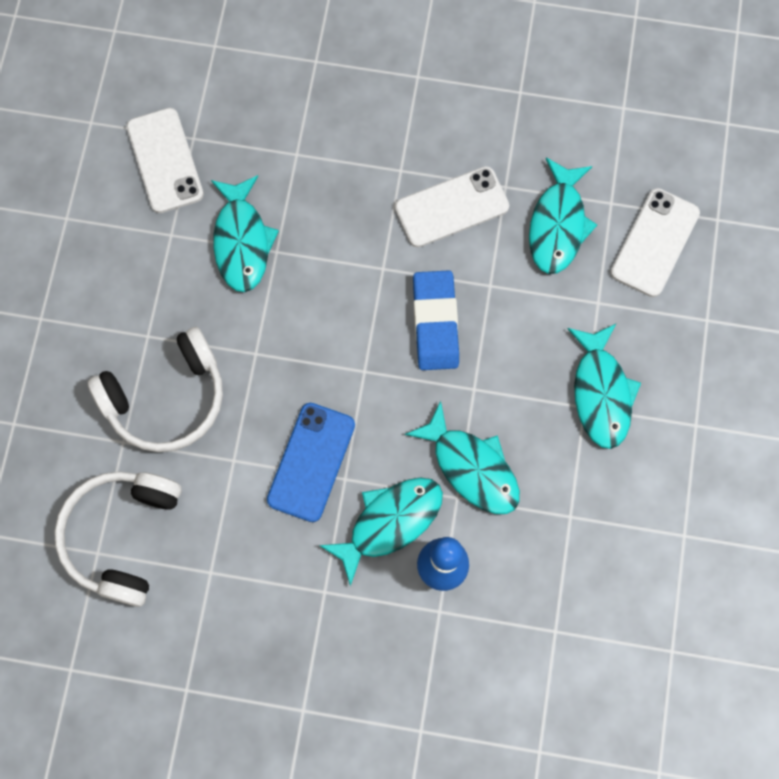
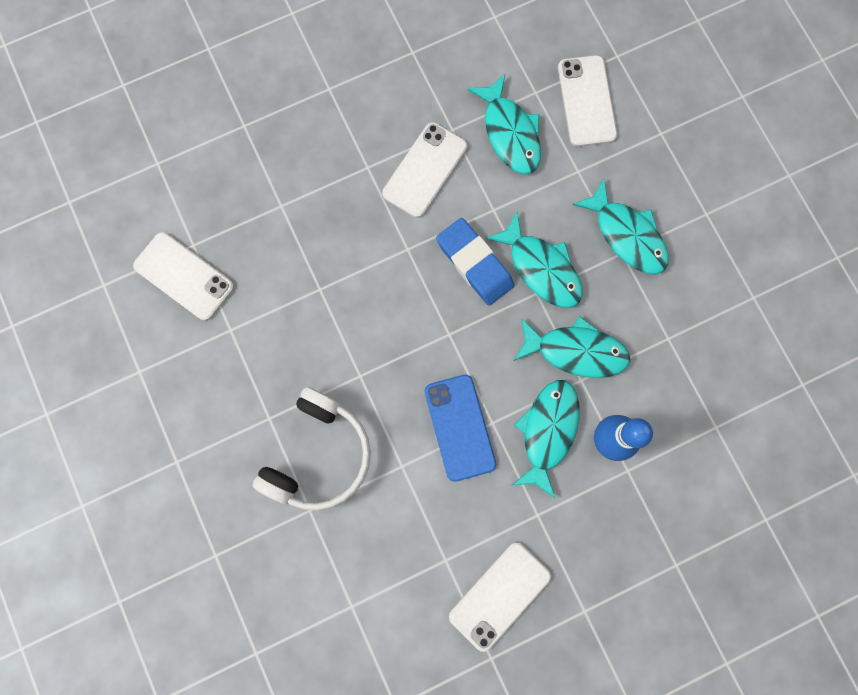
camera: 35 degrees left, 5 degrees up
white headphones [54,471,182,607] -> none
turquoise fish [211,175,279,292] -> turquoise fish moved to [486,212,583,308]
none -> white phone [449,542,551,652]

